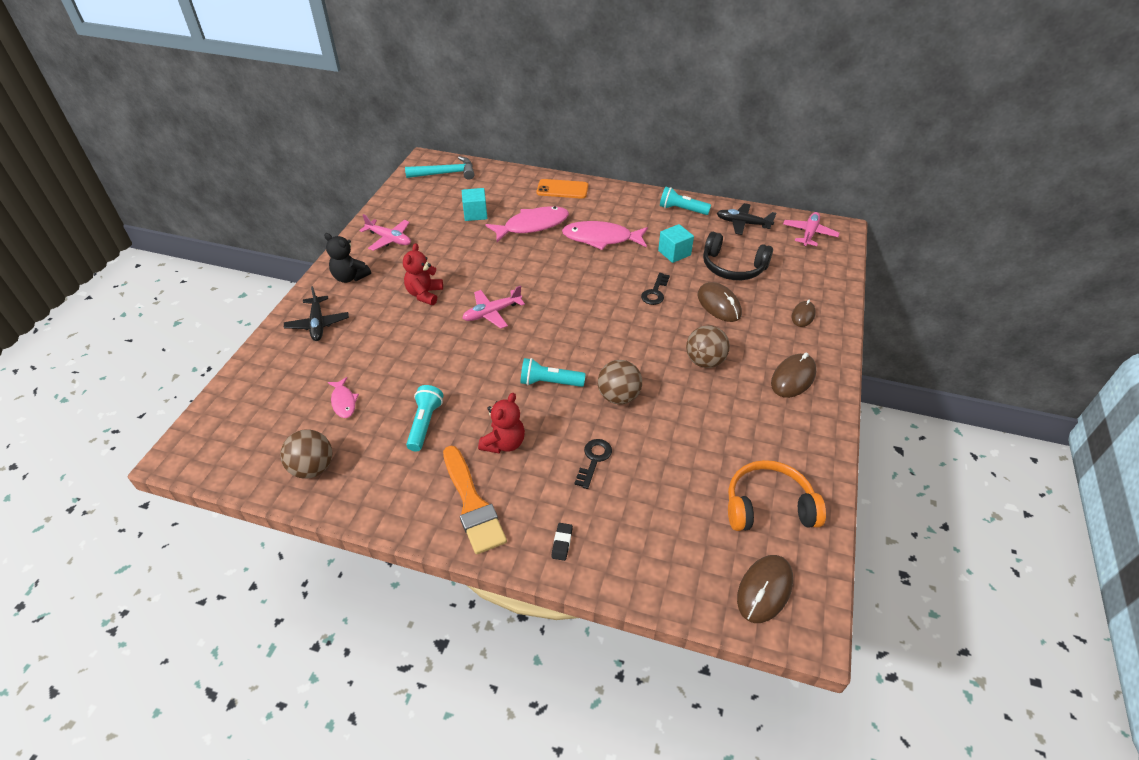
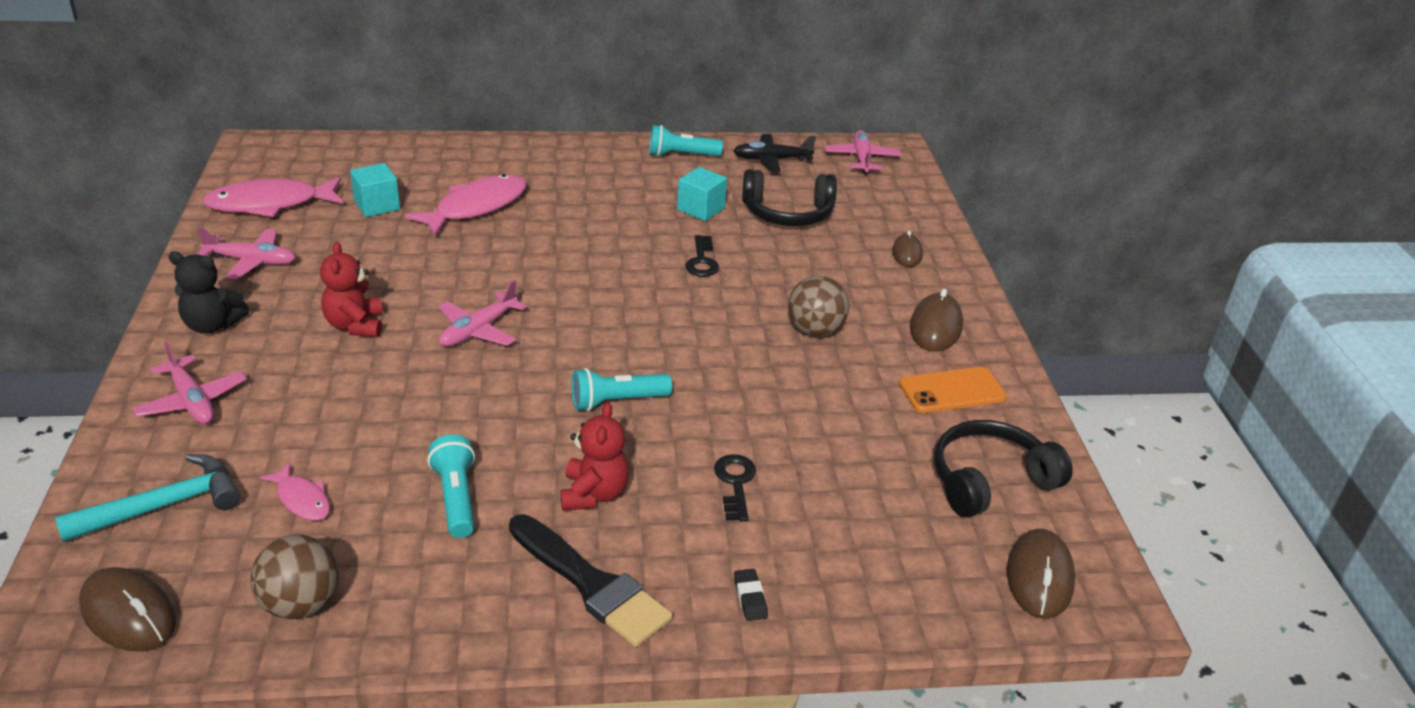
camera: 25 degrees left, 10 degrees down
black plane [284,286,349,341] -> pink plane [132,342,247,424]
turquoise hammer [405,156,474,180] -> turquoise hammer moved to [55,454,241,542]
orange brush [443,446,507,554] -> black brush [509,514,672,647]
orange phone [537,179,588,199] -> orange phone moved to [899,367,1007,413]
pink fish [562,221,648,250] -> pink fish moved to [202,177,343,217]
brown ball [598,360,642,404] -> none
brown mouse [698,282,742,322] -> brown mouse moved to [79,567,177,652]
orange headphones [728,460,826,531] -> black headphones [934,420,1073,518]

